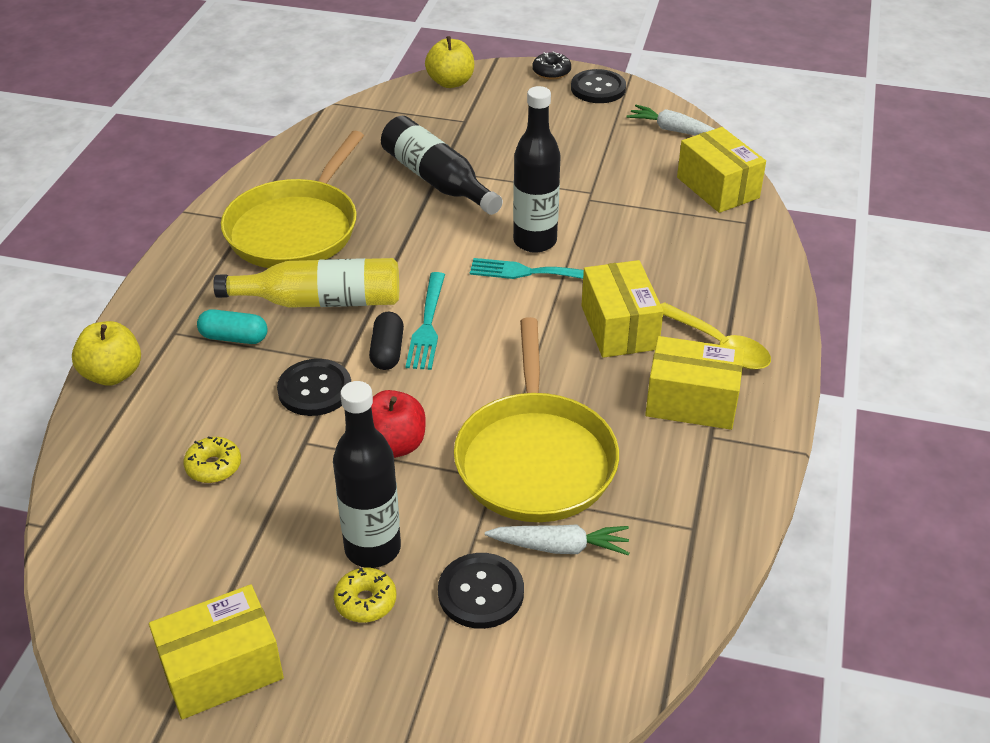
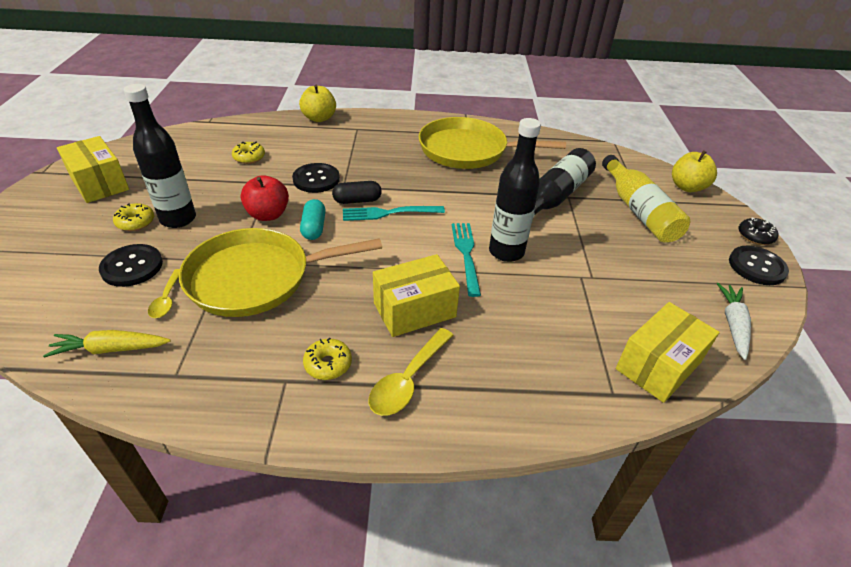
camera: 75 degrees right, 0 degrees up
turquoise capsule [197,309,268,344] -> turquoise capsule moved to [300,199,326,240]
yellow bottle [213,258,399,308] -> yellow bottle moved to [602,155,690,243]
white carrot [485,525,630,556] -> yellow spoon [148,269,180,318]
yellow box [645,336,744,430] -> yellow donut [303,337,352,380]
none -> yellow carrot [43,330,171,358]

